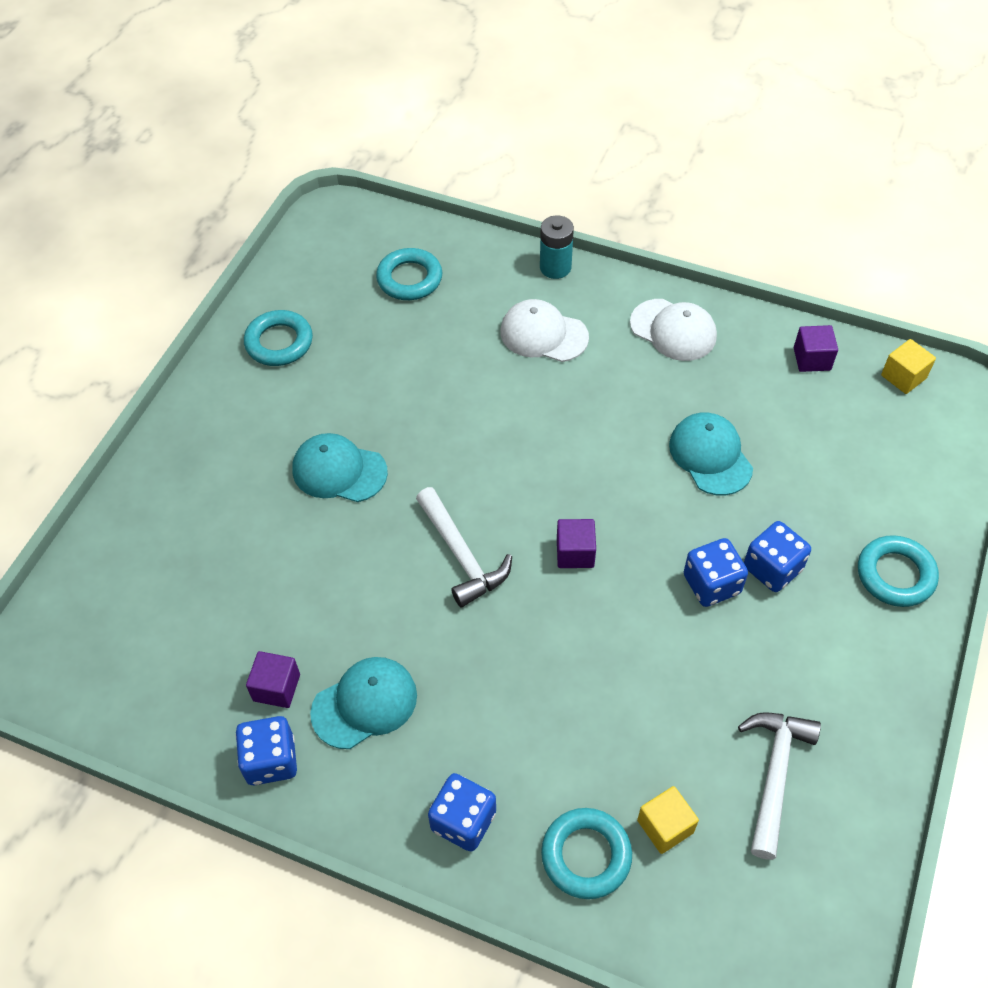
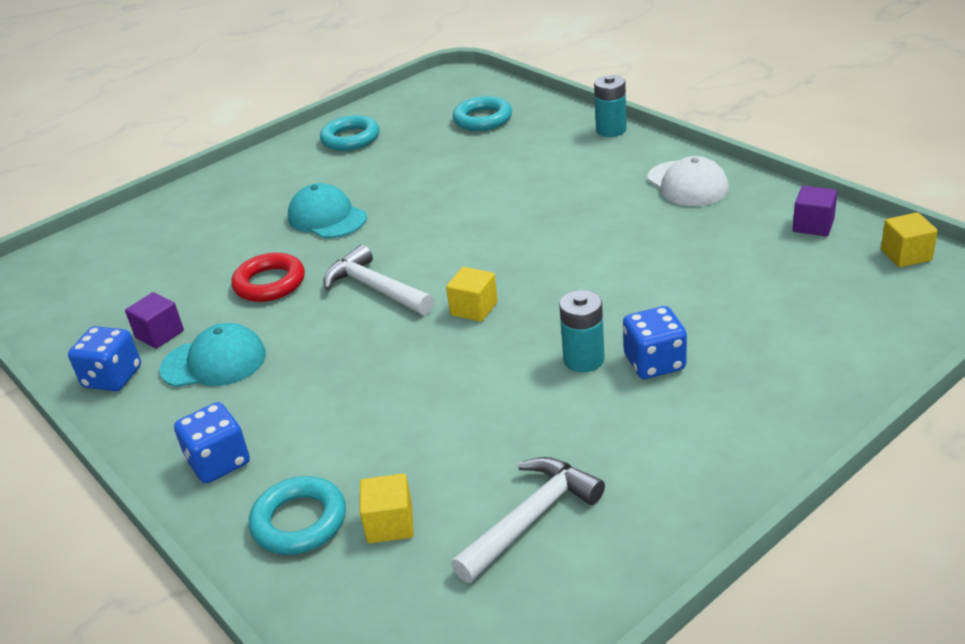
camera: 30 degrees right, 20 degrees down
white hammer [416,487,512,607] -> white hammer turned 135 degrees clockwise [323,245,434,315]
white cap [500,299,589,362] -> none
purple cube [557,519,596,568] -> yellow cube [446,267,498,322]
turquoise cap [669,413,753,495] -> none
blue dice [684,538,748,607] -> turquoise battery [559,290,605,372]
turquoise ring [858,535,939,607] -> none
none -> red ring [232,253,305,302]

